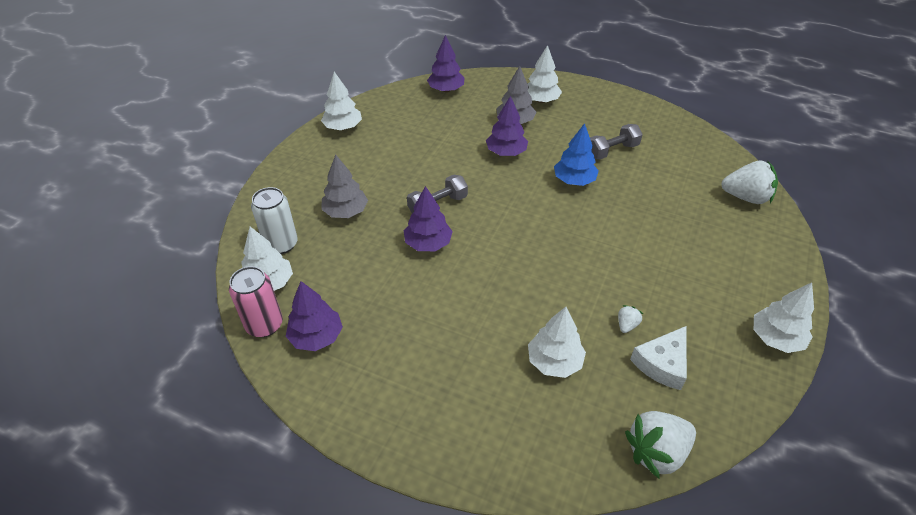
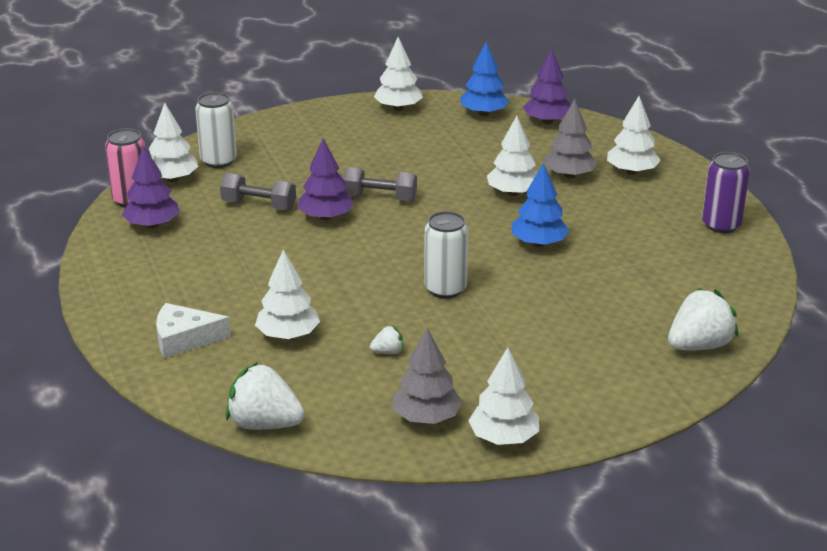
camera: 45 degrees right, 15 degrees down
grey tree [321,154,368,218] -> grey tree moved to [393,327,463,424]
purple tree [486,96,528,156] -> white tree [487,116,537,196]
grey dumbbell [590,124,643,160] -> grey dumbbell moved to [220,173,296,210]
white cheese [630,326,687,390] -> white cheese moved to [156,303,231,358]
white strawberry [721,161,778,204] -> white strawberry turned 90 degrees counterclockwise [668,288,739,351]
none -> white can [424,211,468,298]
none -> blue tree [461,42,509,116]
none -> purple can [702,152,750,233]

